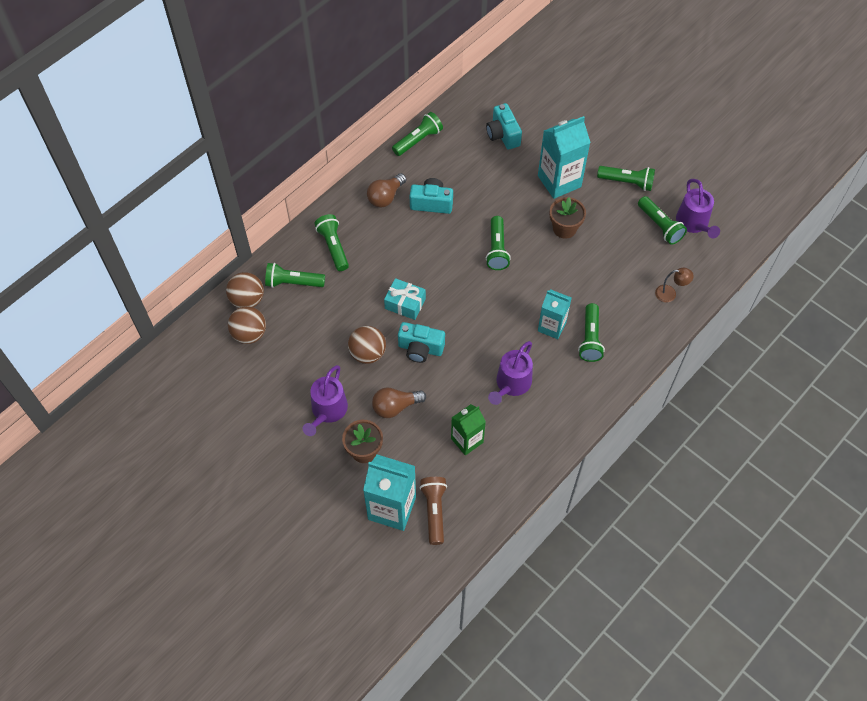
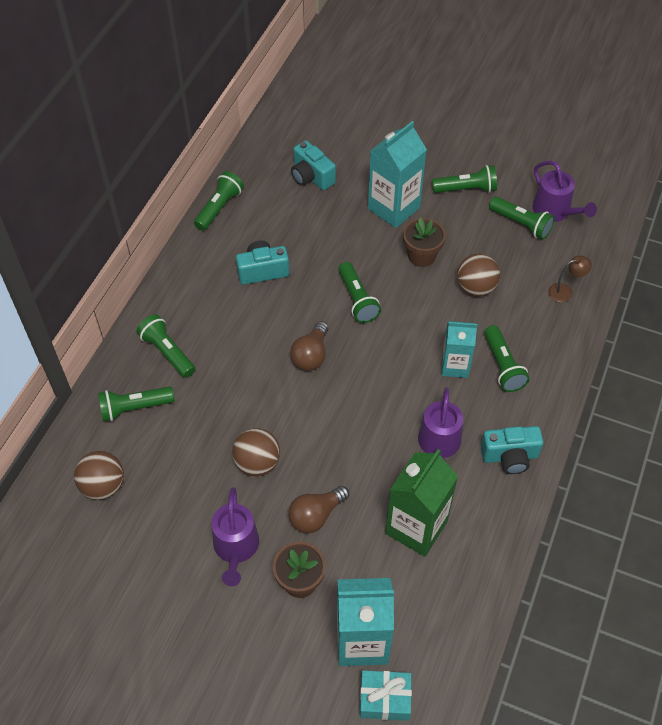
camera: 20 degrees left, 5 degrees down
brown ball [226,272,264,308] -> brown ball moved to [457,254,500,296]
brown light bulb [367,173,406,208] -> brown light bulb moved to [290,321,328,371]
turquoise gift [384,278,426,320] -> turquoise gift moved to [360,670,412,721]
turquoise camera [398,322,445,363] -> turquoise camera moved to [481,426,543,474]
brown flashlight [420,477,447,545] -> none
green carton [451,404,486,456] -> green carton [385,449,458,557], size x1.57

